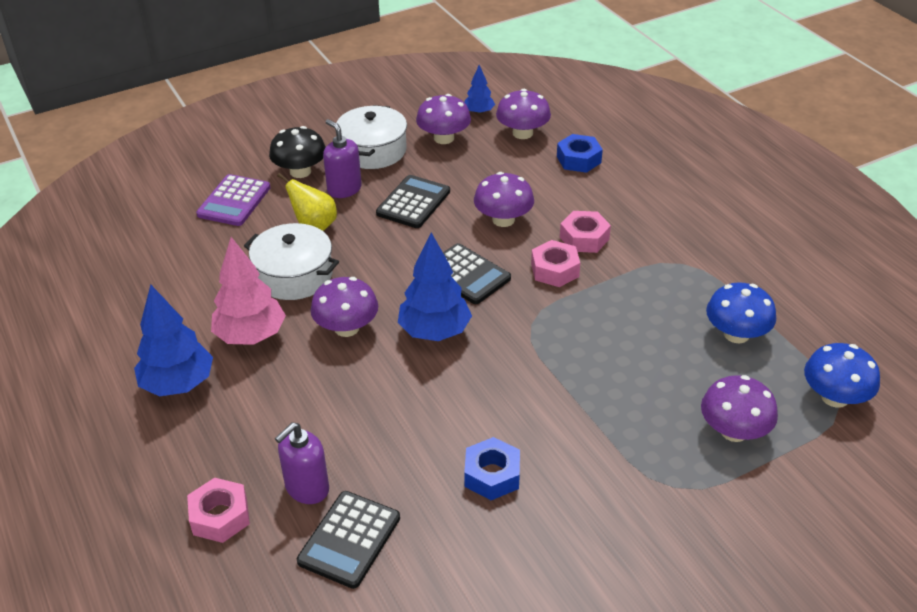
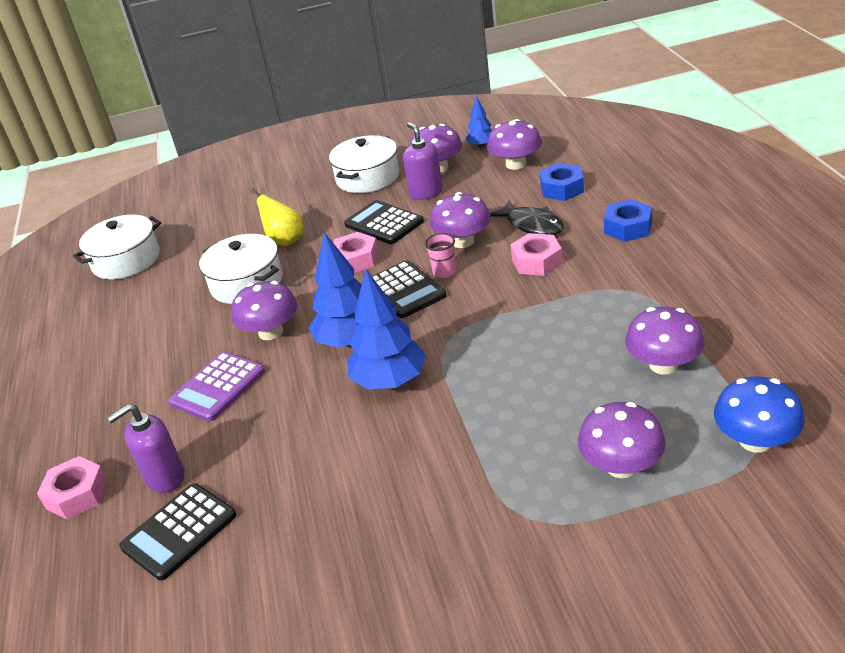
camera: 20 degrees right, 5 degrees down
blue tree [134,285,213,396] -> blue tree moved to [347,269,426,389]
purple calculator [196,174,271,226] -> purple calculator moved to [168,351,265,422]
pink tree [211,237,286,345] -> none
black mushroom [269,126,326,178] -> none
purple soap dispenser [323,119,362,198] -> purple soap dispenser moved to [403,122,443,200]
black calculator [376,175,450,228] -> black calculator turned 90 degrees counterclockwise [344,200,424,244]
blue nut [464,437,520,500] -> blue nut moved to [604,199,652,242]
pink nut [531,240,580,287] -> pink nut moved to [333,232,379,273]
blue mushroom [706,282,776,343] -> purple mushroom [625,307,705,375]
none -> white pot [73,214,161,280]
none -> pink cup [425,233,456,278]
none -> black fish [490,200,564,235]

